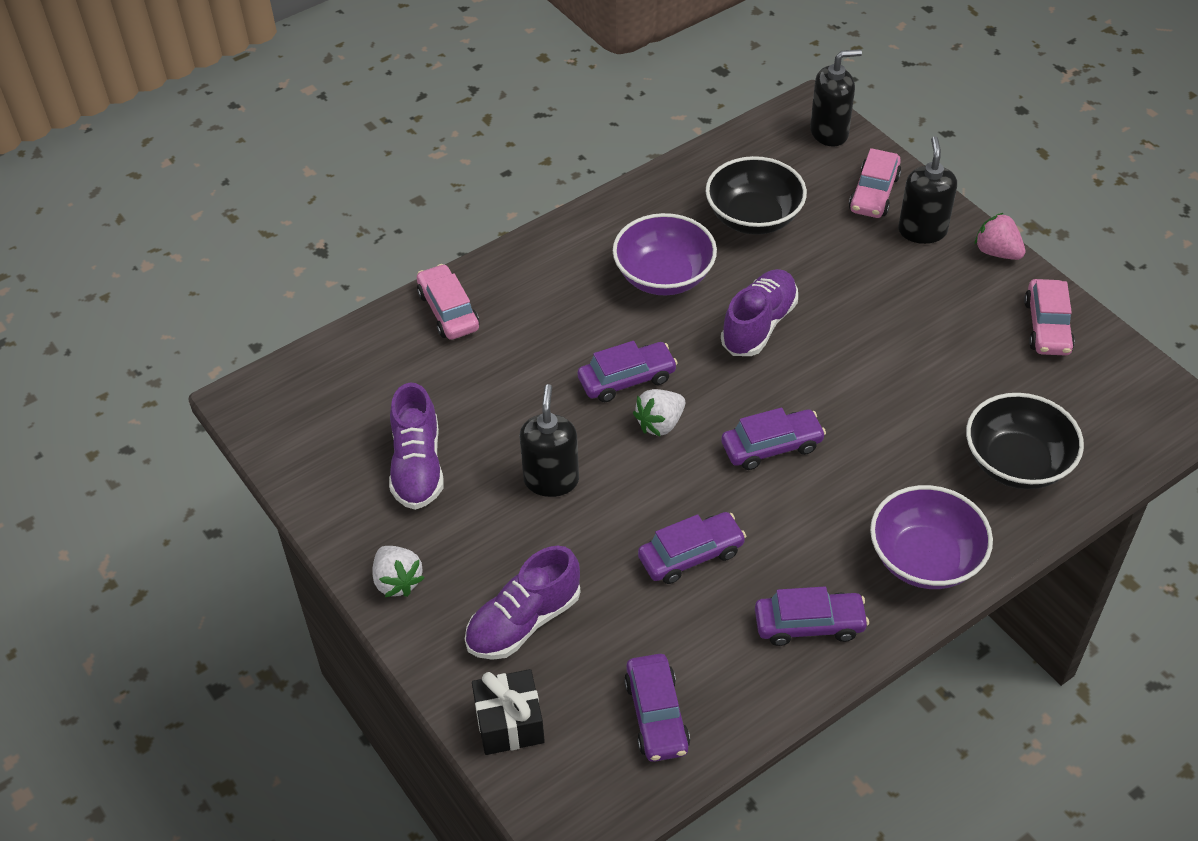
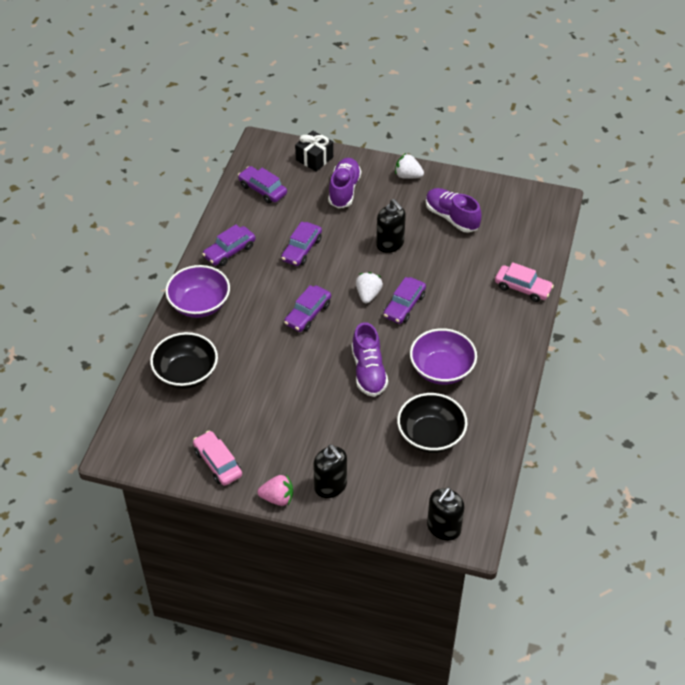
camera: 140 degrees right, 0 degrees up
pink car [849,148,901,218] -> none

